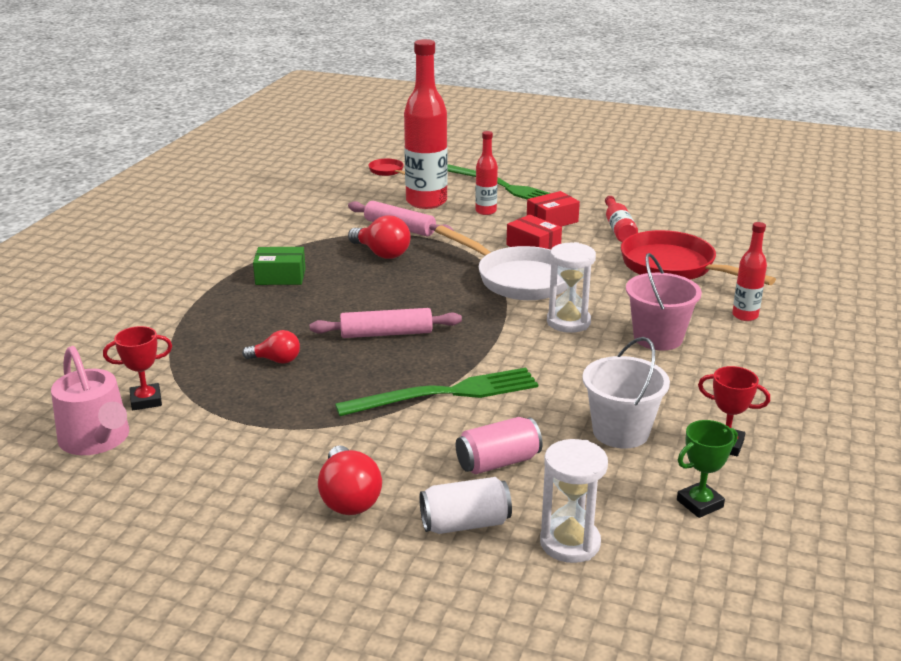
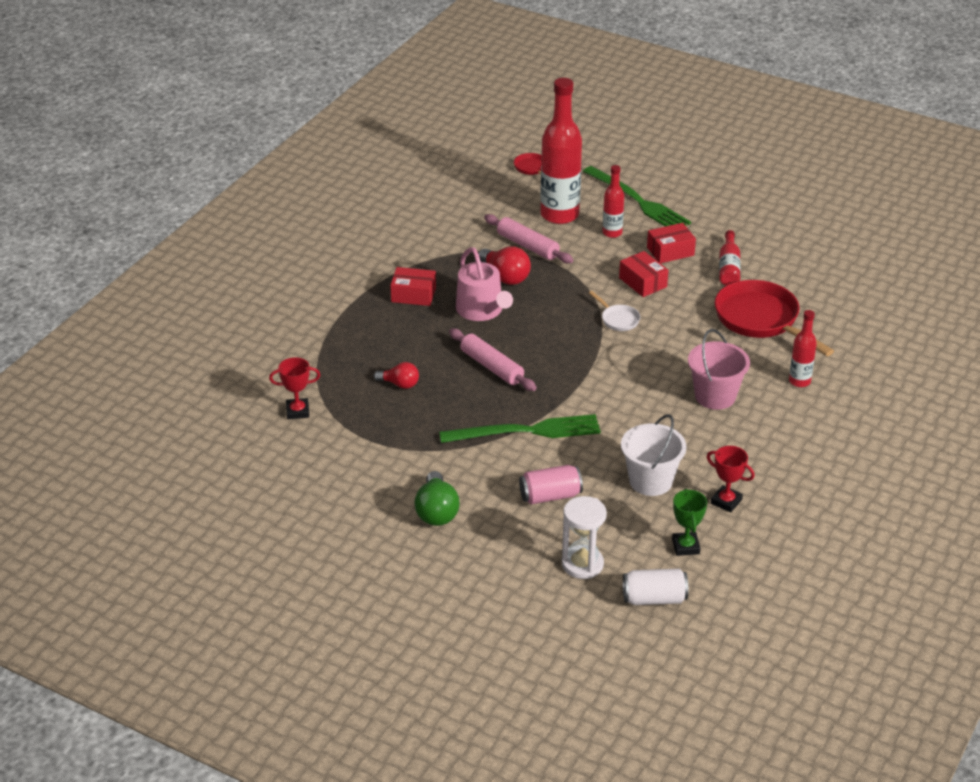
camera: 10 degrees right, 10 degrees up
pink watering can [51,346,129,455] -> pink watering can moved to [456,247,513,321]
green box [253,247,306,285] -> red box [390,267,436,306]
pink rolling pin [310,308,462,338] -> pink rolling pin turned 45 degrees clockwise [449,328,537,391]
red light bulb [318,446,382,515] -> green light bulb [414,471,460,526]
white can [419,477,512,534] -> white can moved to [623,569,688,605]
white pan [435,225,568,300] -> white pan [589,291,640,331], size x0.45
white hourglass [547,242,596,333] -> none
green trophy [677,420,738,518] -> green trophy turned 75 degrees counterclockwise [672,489,707,556]

